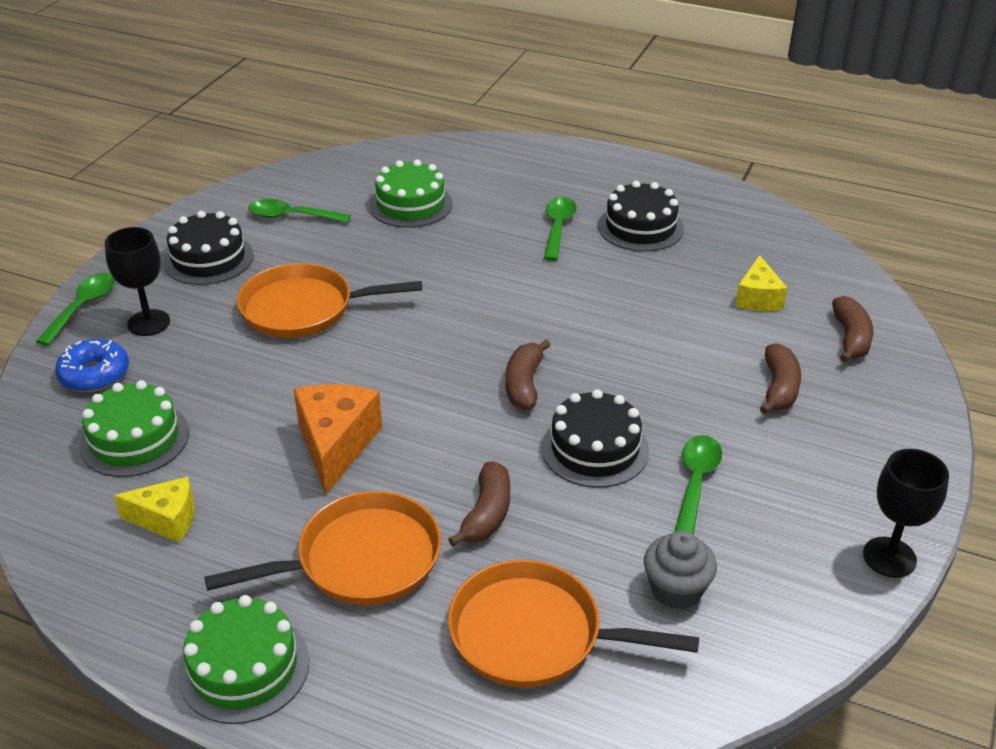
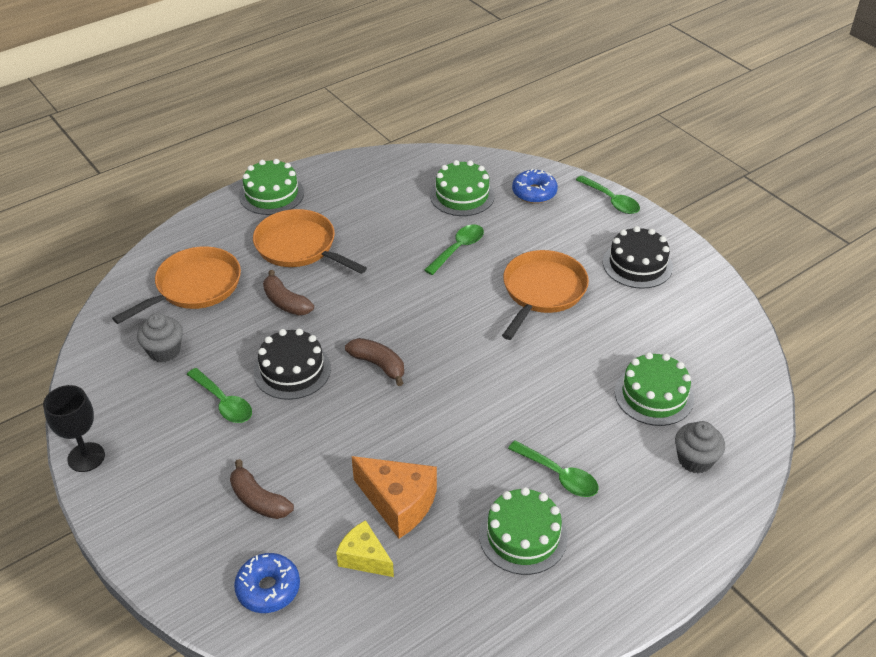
camera: 120 degrees right, 5 degrees up
black goblet [105,227,170,336] -> none
yellow cheese [114,477,195,542] -> none
orange pan [204,491,441,605] -> orange pan turned 120 degrees clockwise [253,209,367,274]
green spoon [248,199,351,223] -> green spoon moved to [424,225,484,275]
orange cheese [294,384,382,494] -> orange cheese moved to [352,456,437,539]
black cake [598,181,684,252] -> green cake [479,487,568,575]
brown banana [832,296,873,362] -> blue donut [234,553,300,613]
none -> grey cupcake [675,421,725,474]

